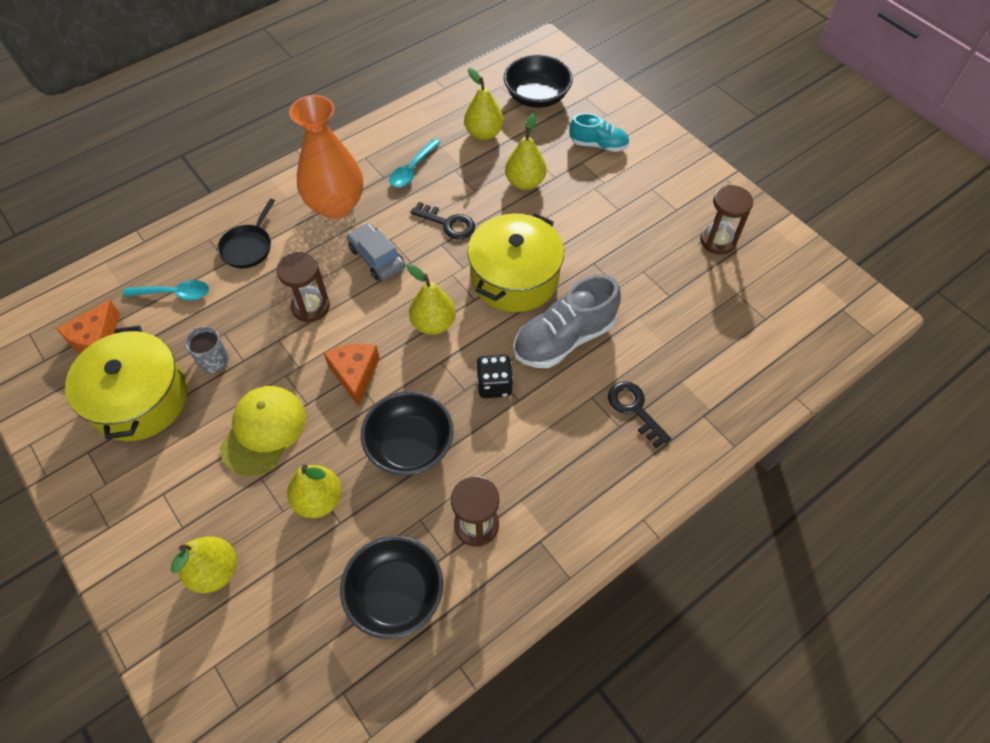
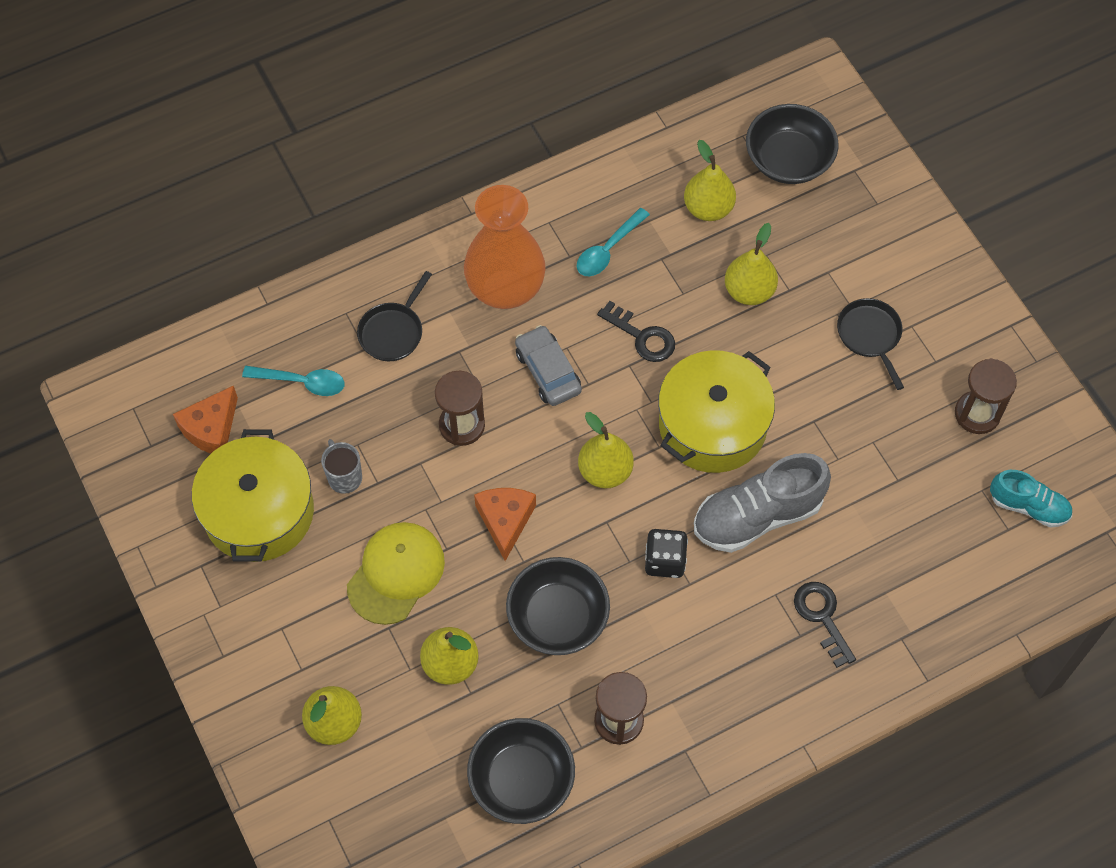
camera: 10 degrees right, 5 degrees up
turquoise shoe [569,113,629,152] -> turquoise shoe moved to [990,470,1072,528]
none -> black pan [837,298,904,390]

